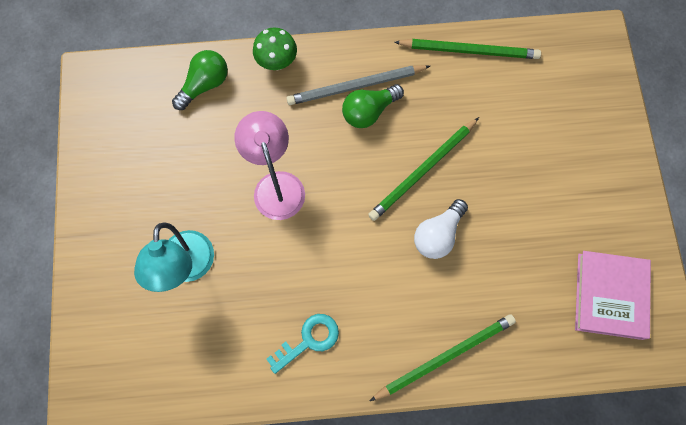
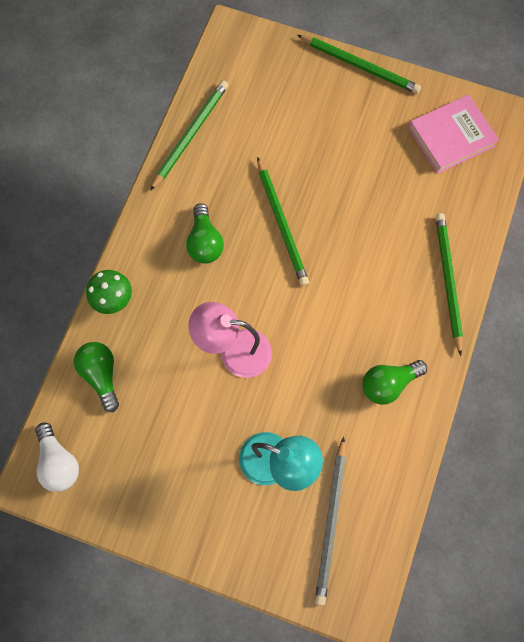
camera: 65 degrees left, 0 degrees up
turquoise key [266,314,339,374] -> green light bulb [362,360,427,405]
grey pencil [286,65,430,105] -> grey pencil moved to [315,436,346,606]
white light bulb [414,199,468,259] -> white light bulb moved to [35,422,79,492]
pink book [575,251,651,340] -> pink book turned 60 degrees counterclockwise [409,95,499,174]
none -> green pencil [297,35,421,94]

